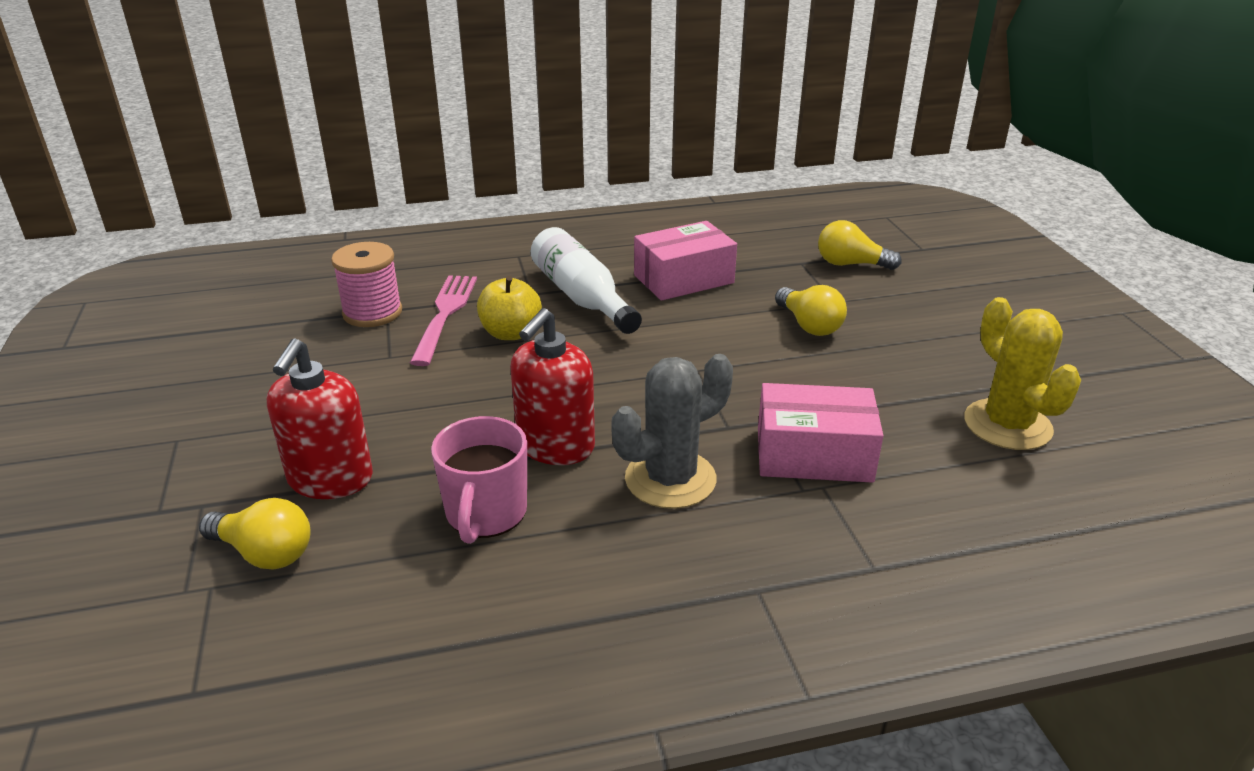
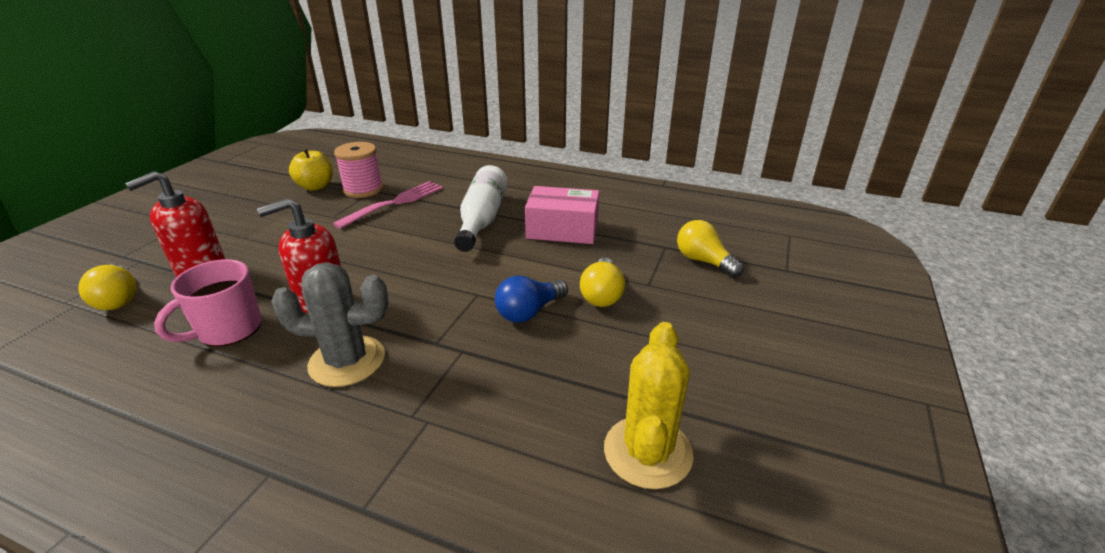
camera: 35 degrees right, 0 degrees up
yellow apple [477,276,542,340] -> yellow apple moved to [289,148,333,191]
pink box [758,383,884,483] -> none
none -> blue light bulb [495,276,568,323]

